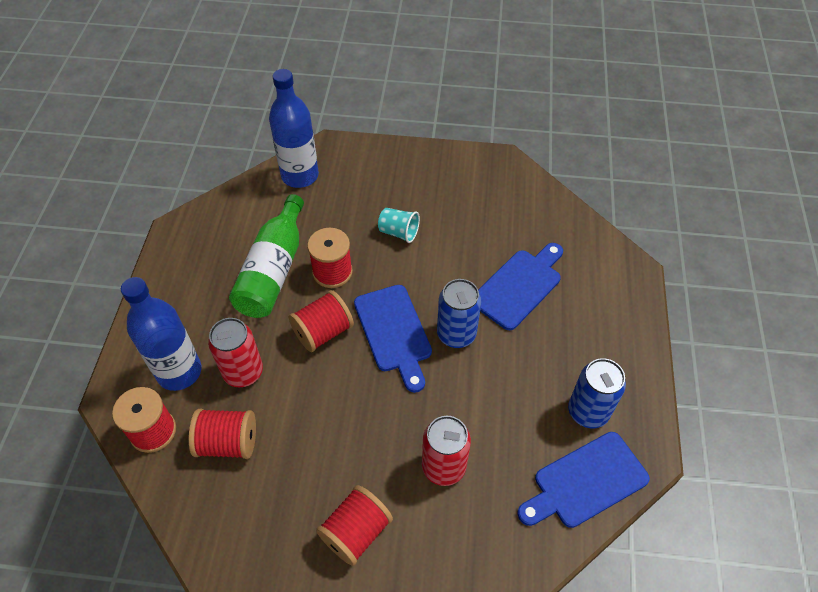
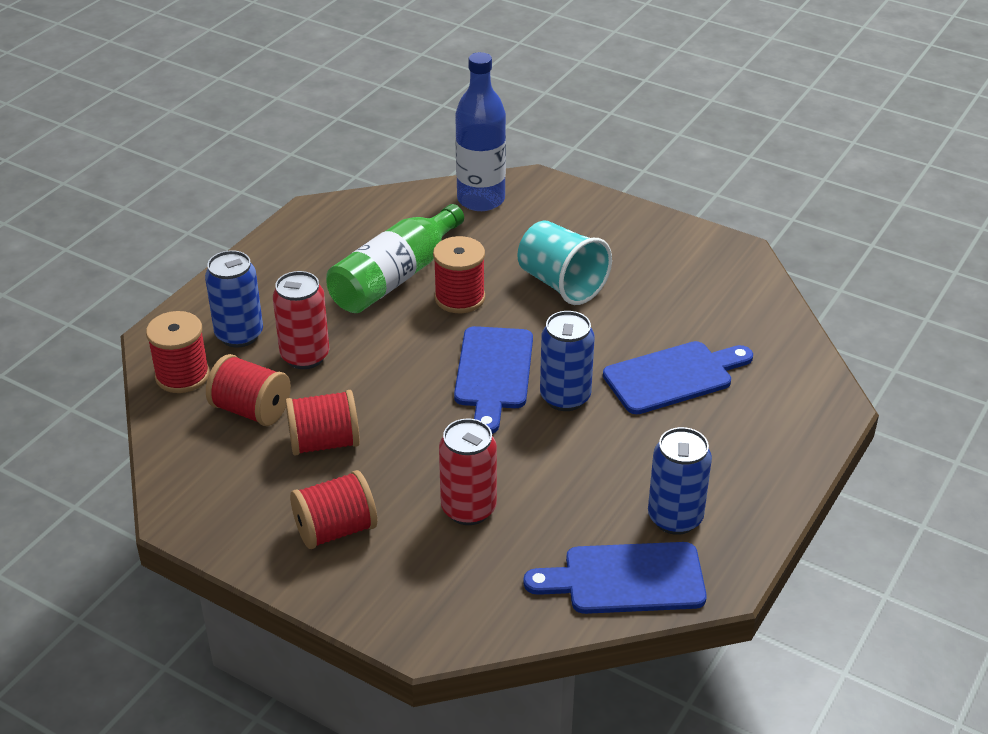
camera: 25 degrees right, 15 degrees down
blue bottle [121,277,201,391] -> blue can [205,250,263,347]
red spool [289,290,354,352] -> red spool moved to [285,390,360,455]
turquoise cup [378,208,420,243] -> turquoise cup [517,221,612,305], size x1.71

